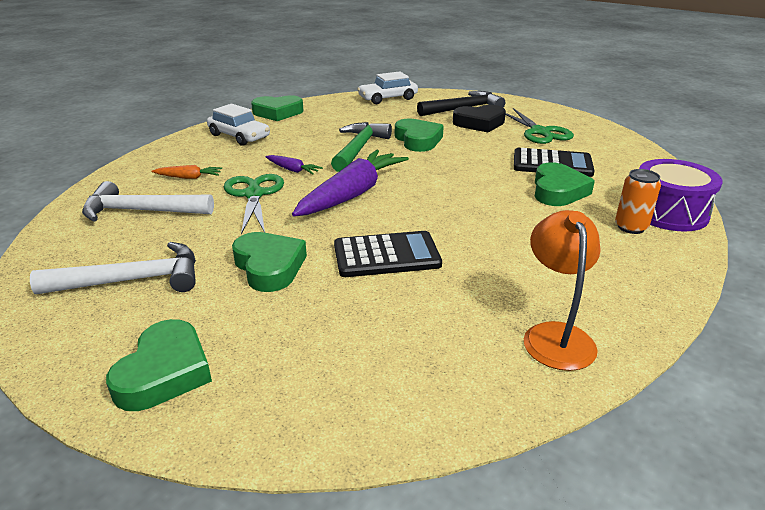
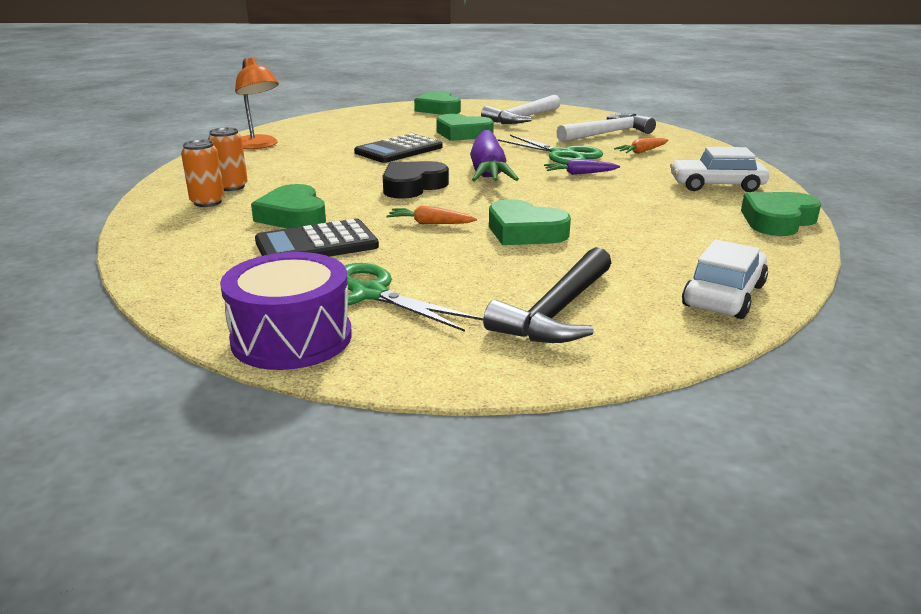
camera: 145 degrees right, 5 degrees down
green hammer [331,122,392,172] -> none
black heart [453,105,506,133] -> black heart moved to [383,161,449,199]
purple drum [639,159,723,231] -> purple drum moved to [220,252,352,370]
none -> orange can [208,127,248,191]
none -> orange carrot [387,206,477,224]

